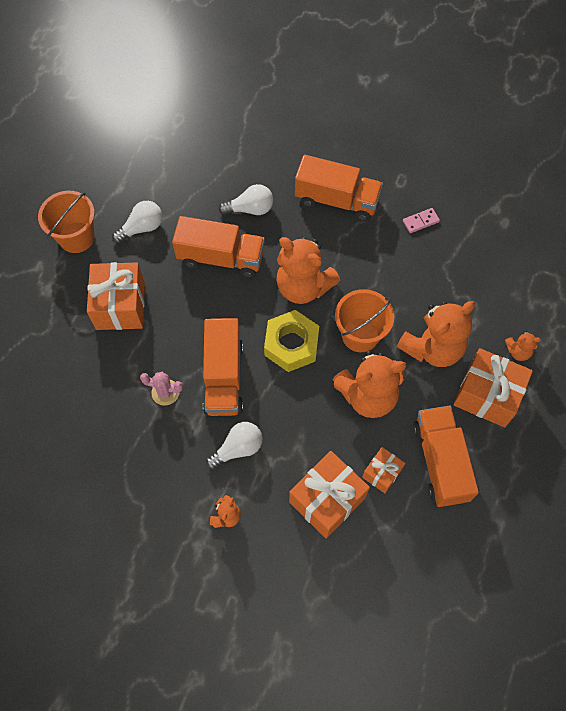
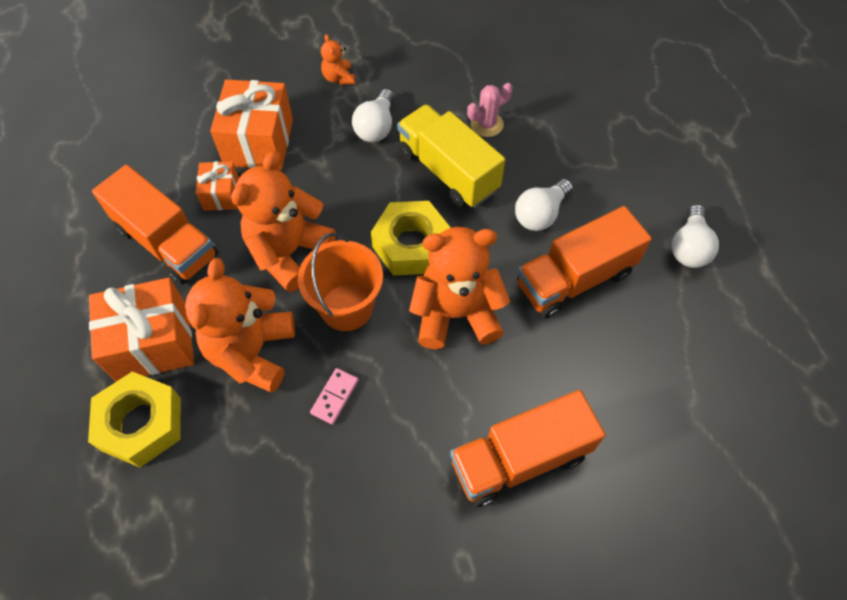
camera: 140 degrees right, 5 degrees down
orange bucket [38,191,95,253] -> none
orange gift [87,262,145,330] -> none
orange truck [203,318,243,416] -> yellow truck [397,104,505,208]
white light bulb [219,184,273,215] -> white light bulb moved to [515,179,573,231]
pink domino [403,208,440,233] -> pink domino moved to [310,368,359,425]
orange teddy bear [505,331,541,361] -> yellow nut [88,372,181,467]

